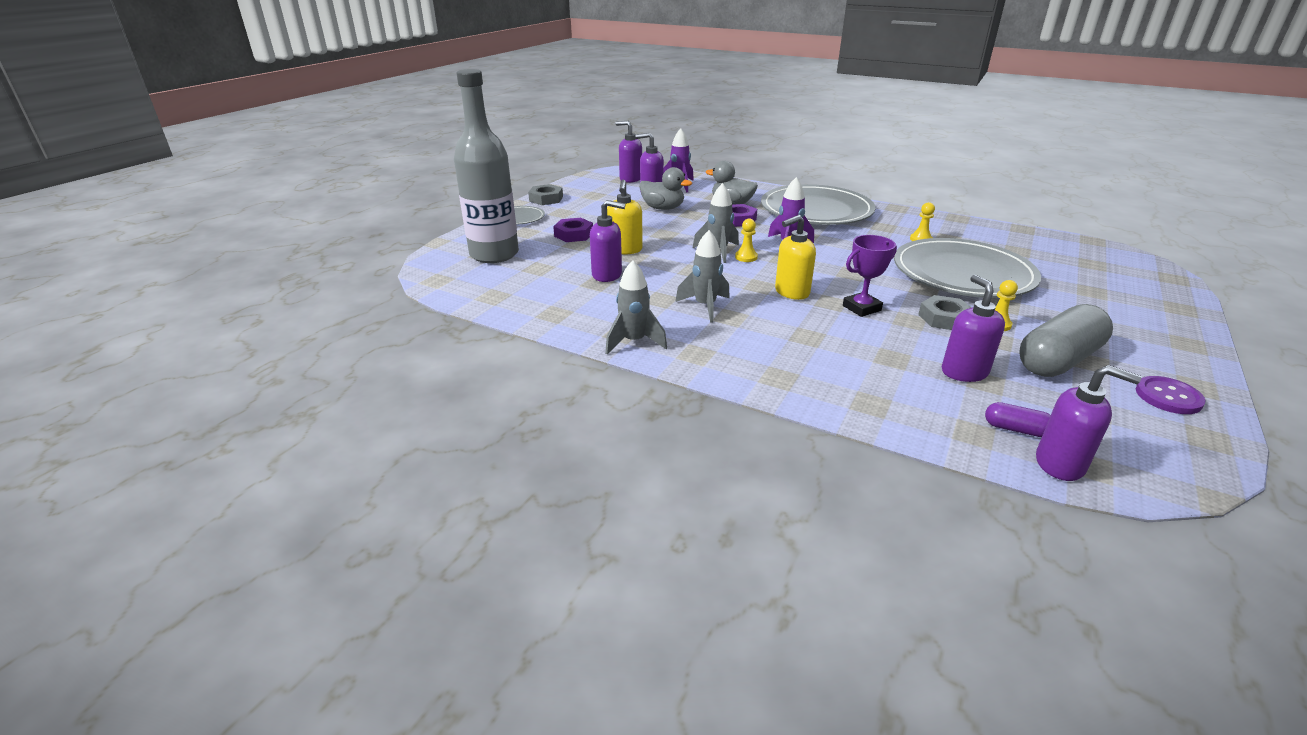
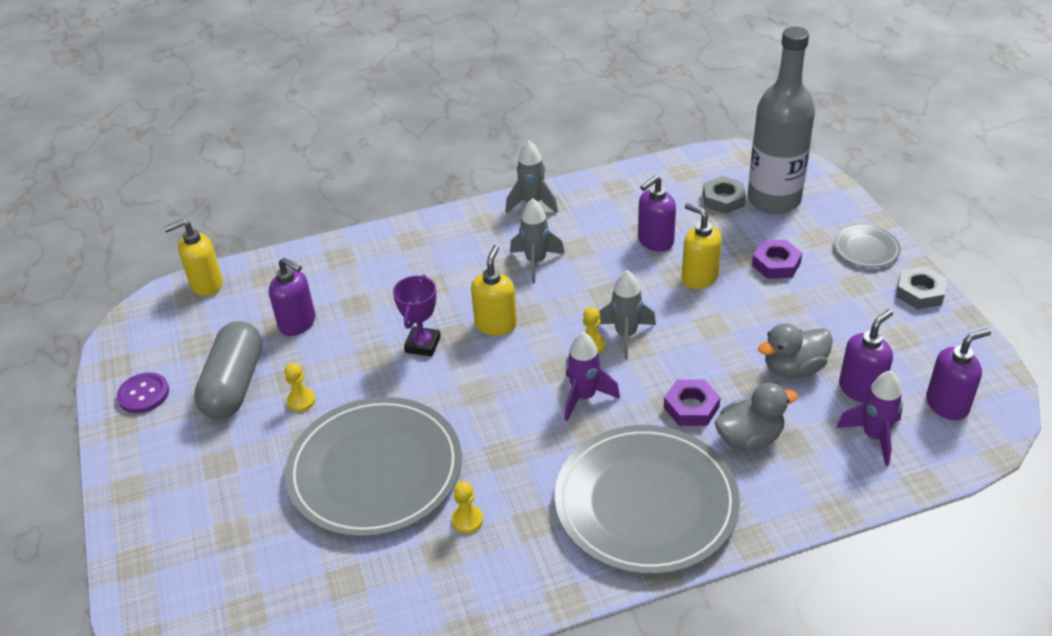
camera: 135 degrees right, 10 degrees up
grey nut [918,295,972,330] -> grey nut moved to [703,176,746,214]
purple capsule [985,402,1051,437] -> none
purple soap dispenser [1036,365,1142,481] -> yellow soap dispenser [164,219,223,296]

